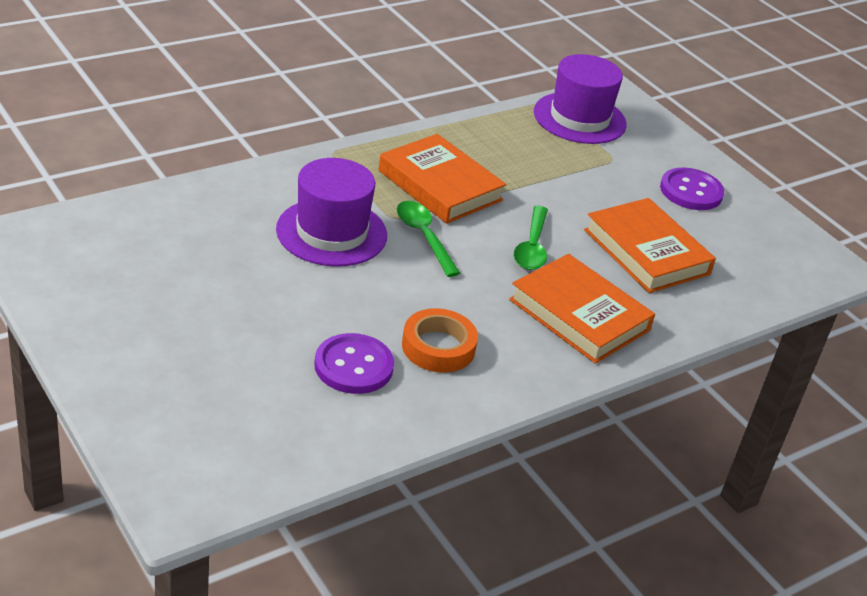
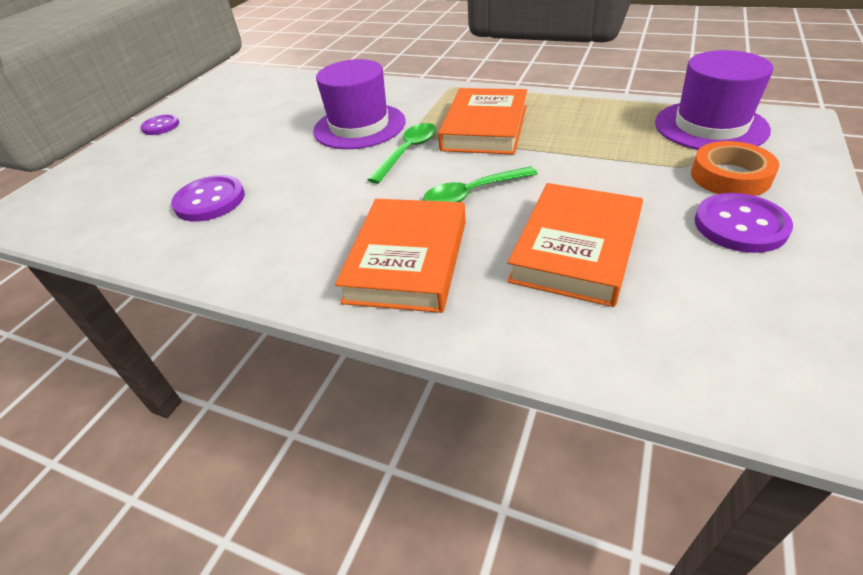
camera: 65 degrees right, 5 degrees up
orange tape [402,308,478,373] -> orange tape moved to [691,141,779,196]
none -> purple button [141,114,179,135]

